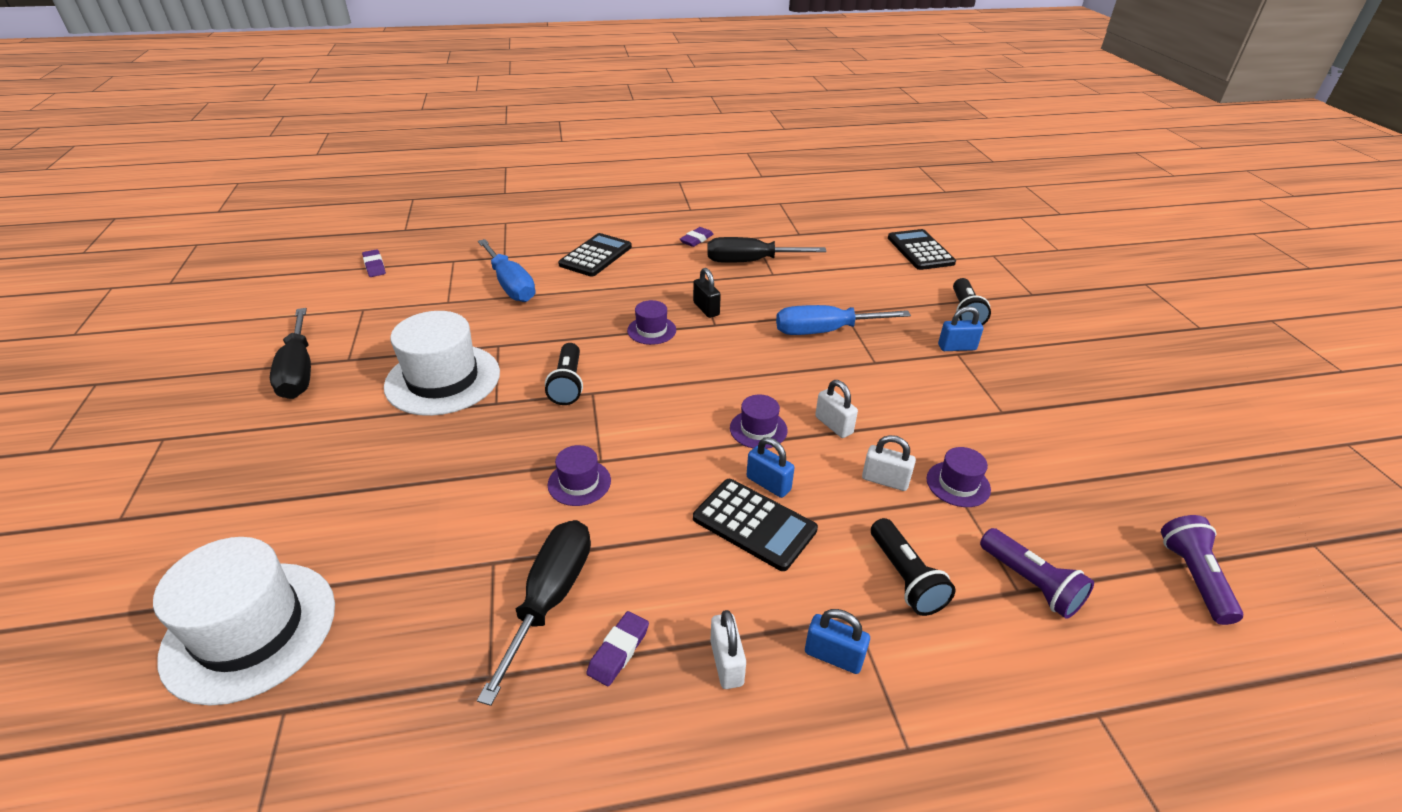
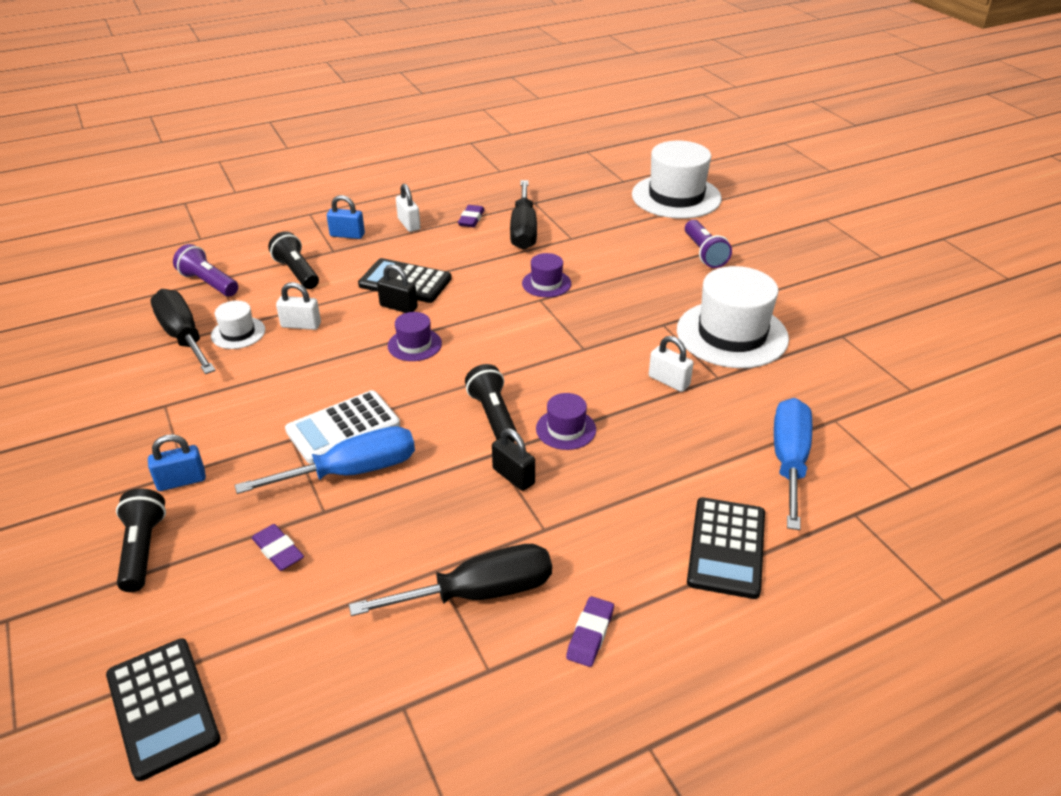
camera: 165 degrees right, 0 degrees up
black screwdriver [270,308,311,399] -> black screwdriver moved to [150,289,216,374]
purple eraser [362,249,386,277] -> purple eraser moved to [252,524,304,571]
blue screwdriver [478,239,536,302] -> blue screwdriver turned 60 degrees clockwise [774,398,812,530]
black flashlight [545,343,583,405] -> black flashlight moved to [465,364,517,442]
blue padlock [747,437,794,498] -> black padlock [377,264,418,313]
white padlock [815,380,858,438] -> white padlock moved to [649,336,693,392]
purple hat [927,447,991,507] -> white hat [211,301,265,349]
purple flashlight [1161,515,1243,625] -> purple flashlight moved to [685,220,732,268]
none -> white calculator [285,390,400,464]

